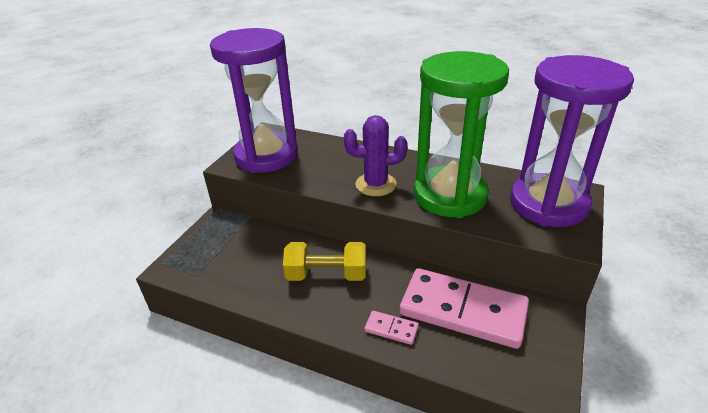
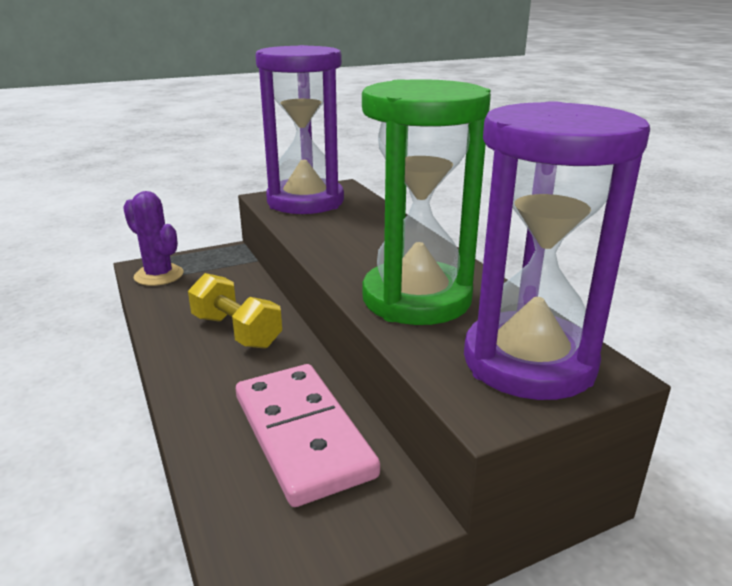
camera: 40 degrees right, 10 degrees down
purple cactus [344,115,408,196] -> purple cactus moved to [123,191,183,286]
pink domino [364,311,419,345] -> none

